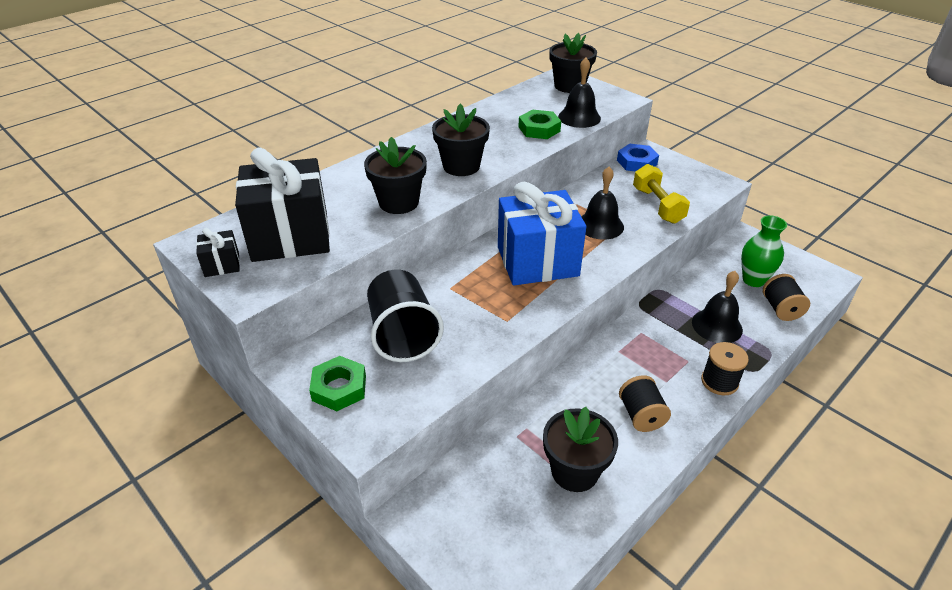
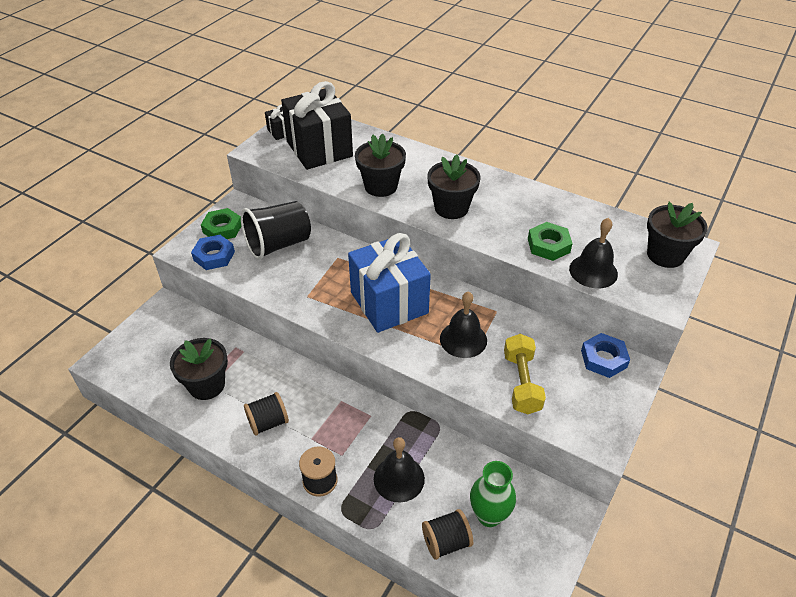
camera: 75 degrees right, 5 degrees up
yellow dumbbell [633,164,690,224] -> yellow dumbbell turned 60 degrees counterclockwise [504,334,546,414]
none -> blue nut [191,235,235,270]

